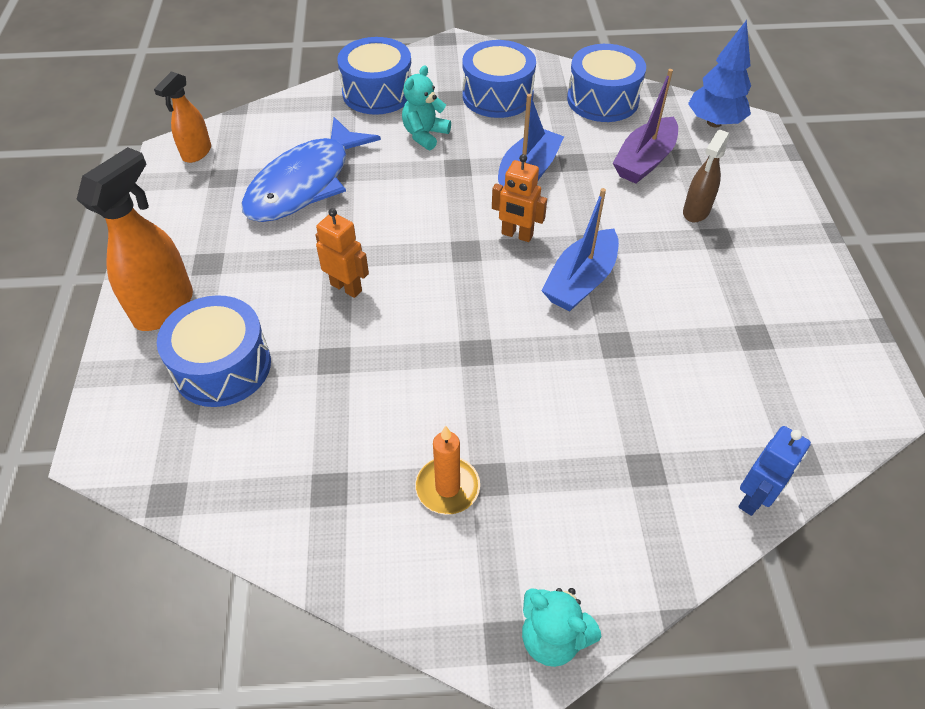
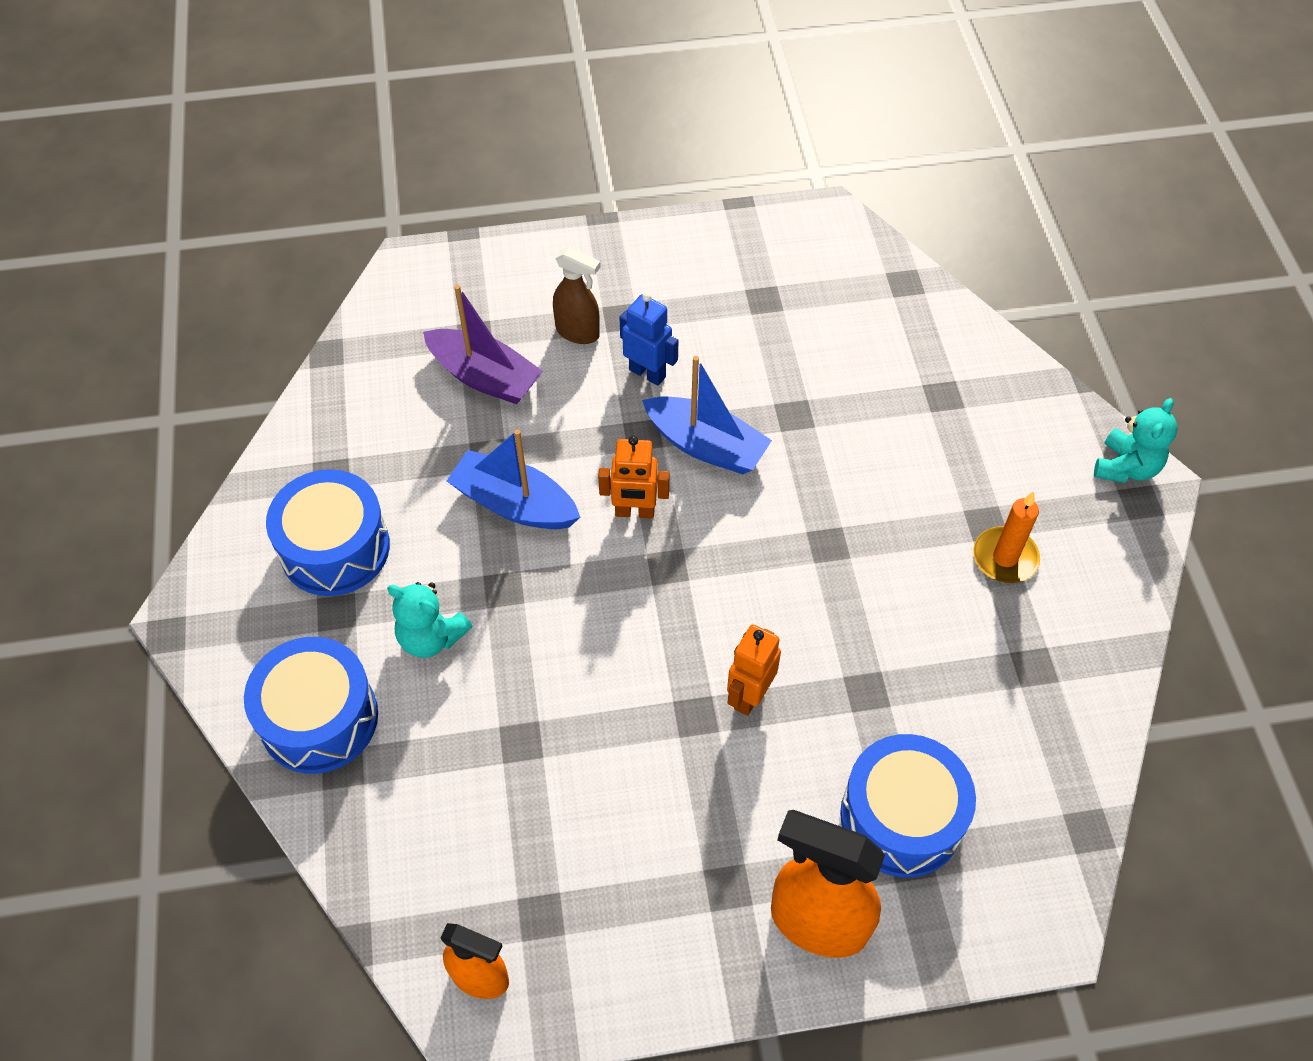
camera: 95 degrees left, 5 degrees up
blue fish [242,117,381,222] -> none
orange robot [492,154,547,242] -> orange robot turned 75 degrees clockwise [598,436,669,519]
blue drum [567,44,646,122] -> none
blue tree [688,20,751,128] -> none
blue robot [738,426,811,516] -> blue robot moved to [619,292,678,386]

